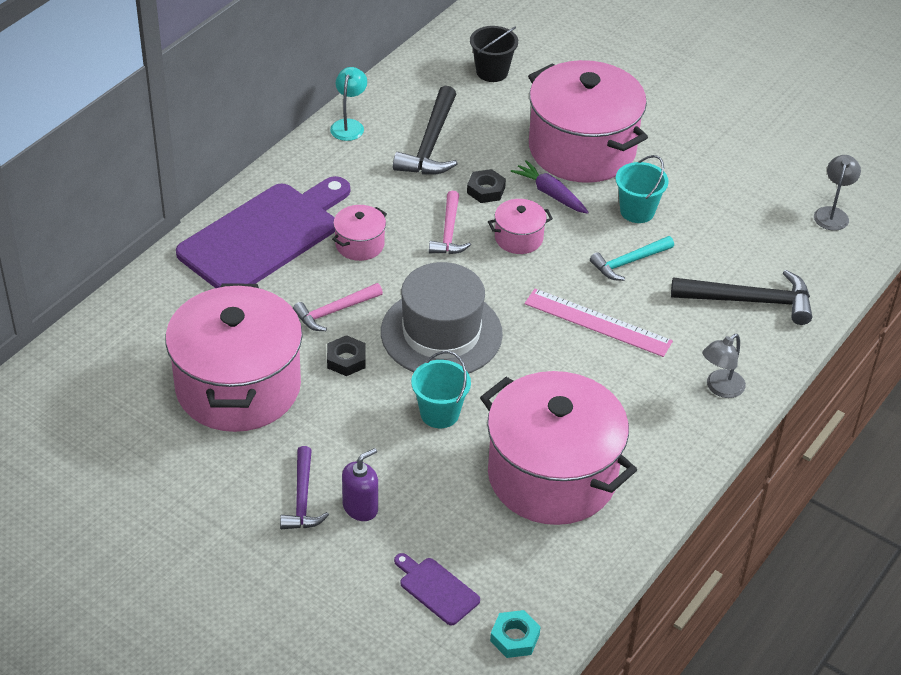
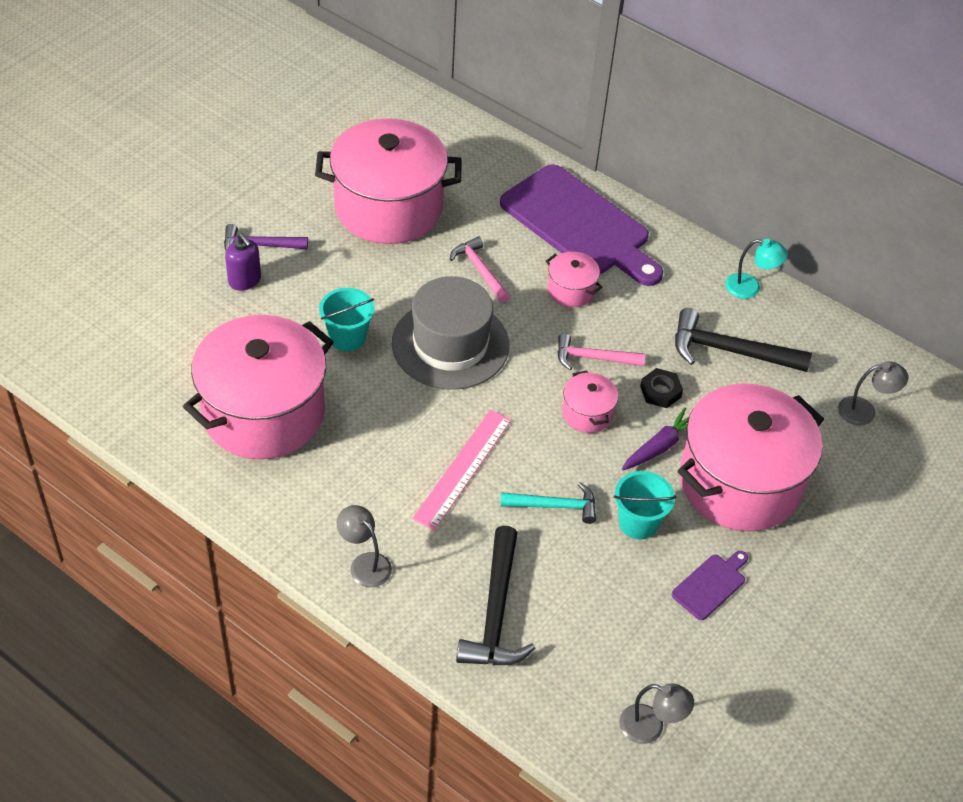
camera: 90 degrees right, 5 degrees up
black nut [327,335,366,376] -> none
purple cutting board [394,553,480,625] -> purple cutting board moved to [672,551,748,620]
black bucket [470,26,518,82] -> grey lamp [838,361,908,426]
turquoise nut [490,610,541,658] -> none
turquoise hammer [590,236,674,281] -> turquoise hammer turned 120 degrees clockwise [501,482,596,524]

